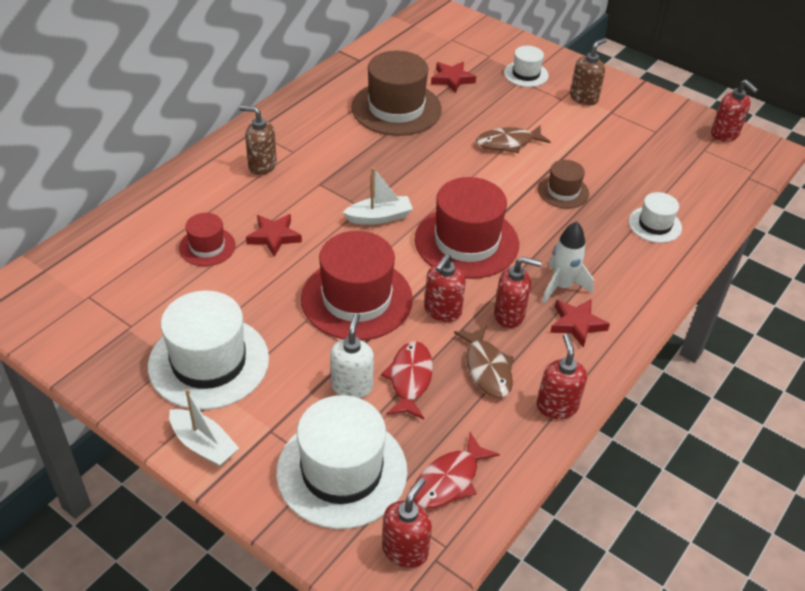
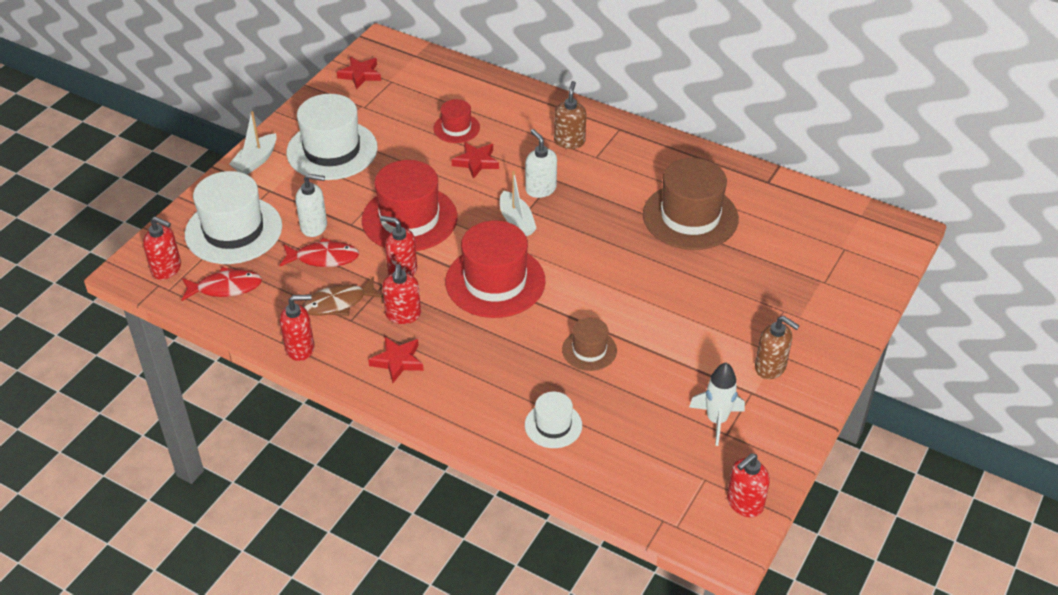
camera: 85 degrees right, 0 degrees up
red fish [414,432,500,509] -> red fish turned 135 degrees clockwise [181,267,262,301]
red star [431,62,476,93] -> red star moved to [337,57,381,89]
brown fish [476,125,551,153] -> none
white hat [504,46,549,87] -> none
white rocket [542,221,594,303] -> white rocket moved to [689,363,745,446]
none -> white soap dispenser [525,129,557,198]

